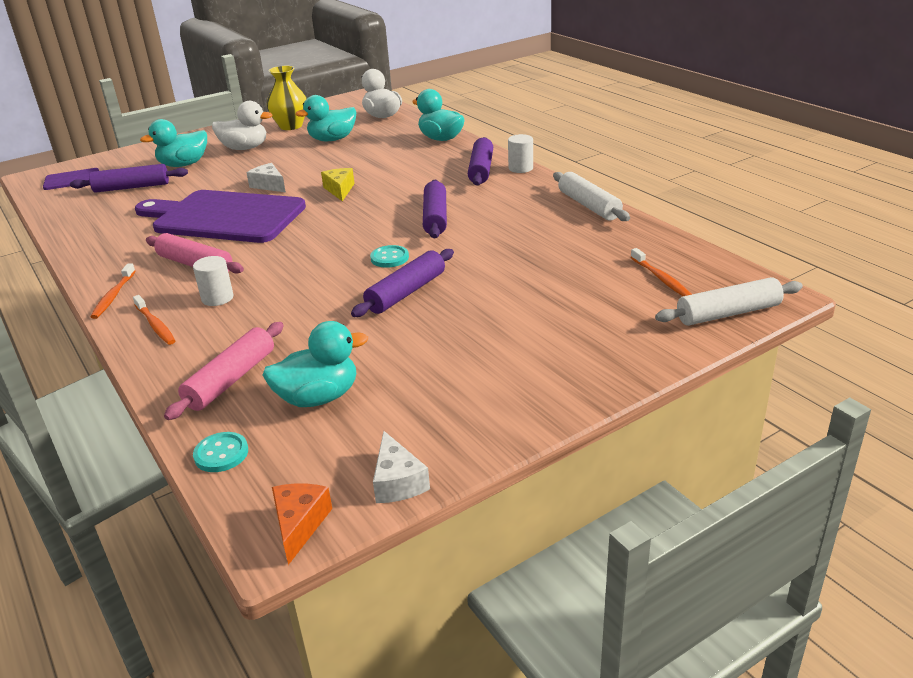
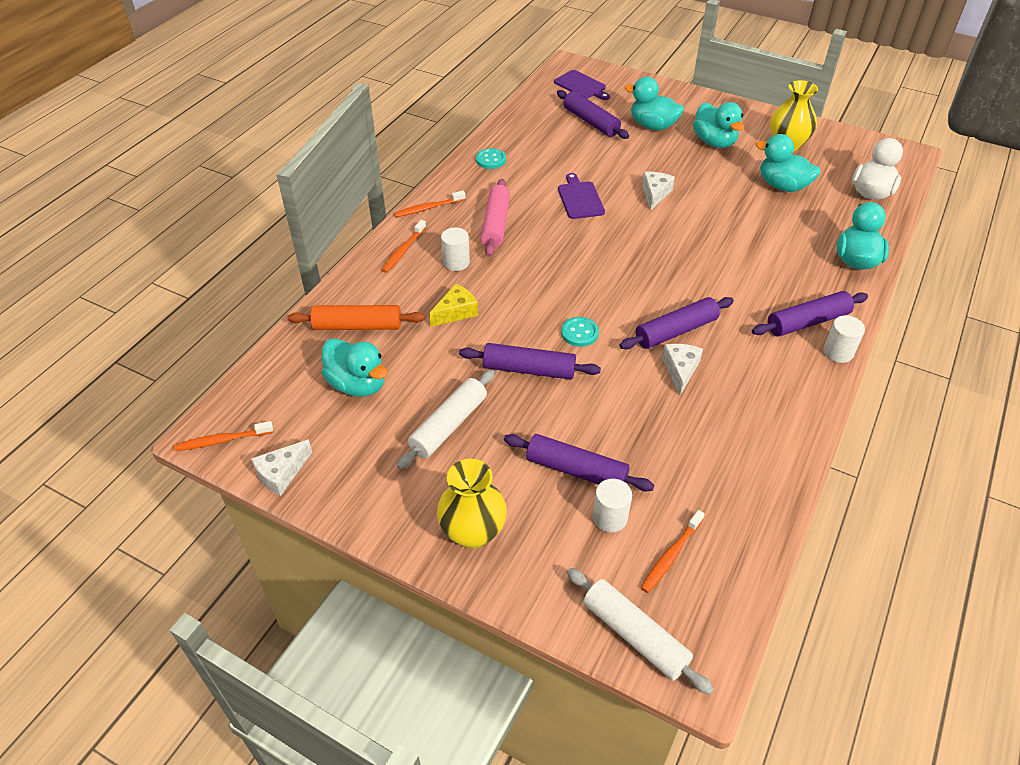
camera: 60 degrees right, 15 degrees up
purple cutting board [135,190,306,243] -> purple cutting board [558,173,605,219], size x0.44
pink rolling pin [164,322,284,420] -> orange rolling pin [288,305,425,330]
turquoise button [193,432,248,472] -> turquoise button moved to [476,148,506,169]
white duck [212,101,272,150] -> turquoise duck [693,102,744,148]
orange cheese [272,483,332,565] -> orange toothbrush [174,421,273,451]
yellow cheese [321,168,355,202] -> yellow cheese moved to [429,284,478,327]
white rolling pin [553,172,630,221] -> white rolling pin moved to [397,370,495,470]
none -> yellow vase [437,459,507,549]
none -> purple rolling pin [504,434,654,492]
none -> white cylinder [593,479,632,533]
none -> white cheese [662,344,703,396]

